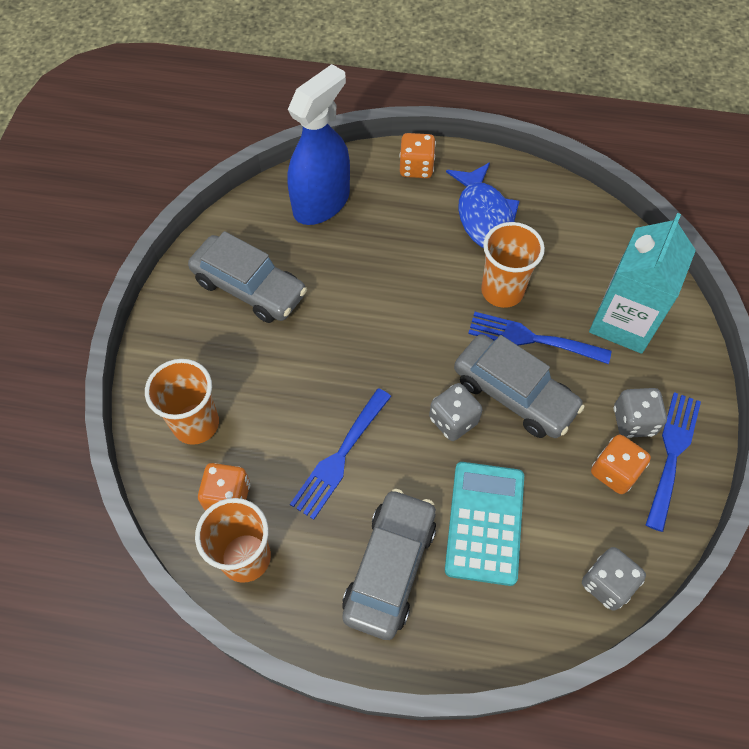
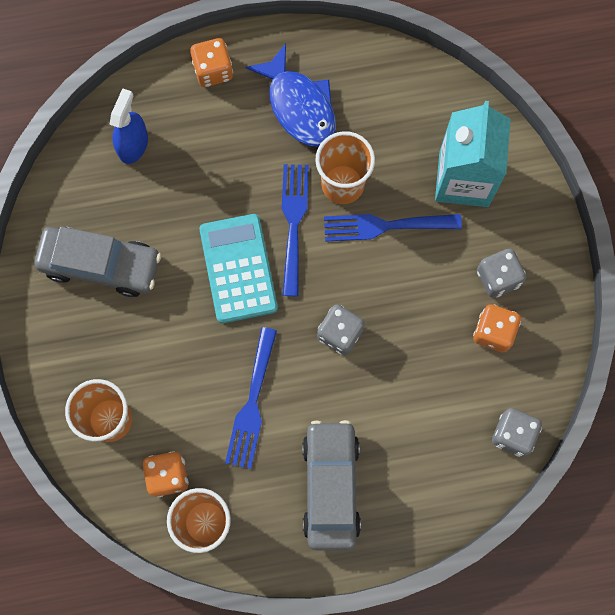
camera: 20 degrees left, 15 degrees up
blue spray bottle [287,64,350,225] -> blue spray bottle [109,88,148,164], size x0.58
turquoise calculator [445,462,524,586] -> turquoise calculator moved to [199,214,278,323]
grey car [454,334,585,438] -> none
blue fork [646,392,701,532] -> blue fork moved to [282,164,309,296]

